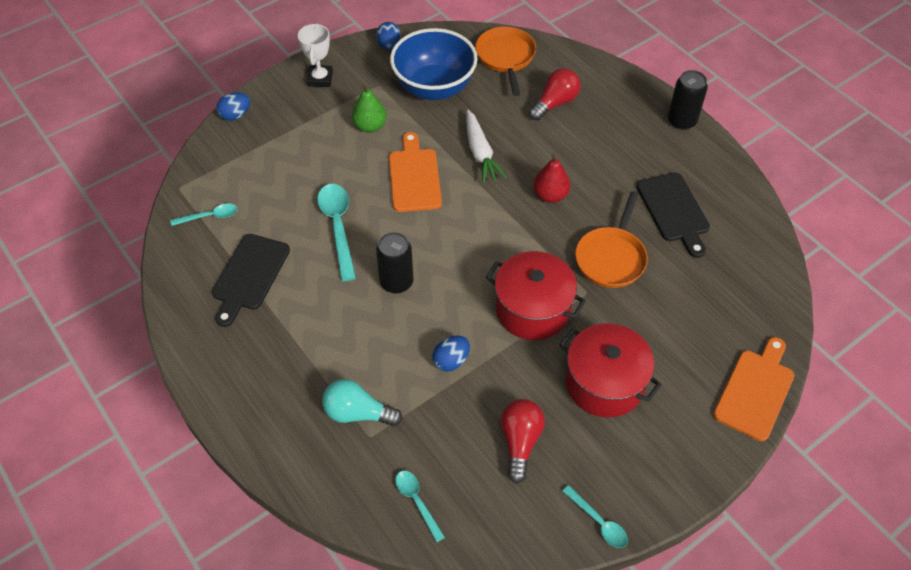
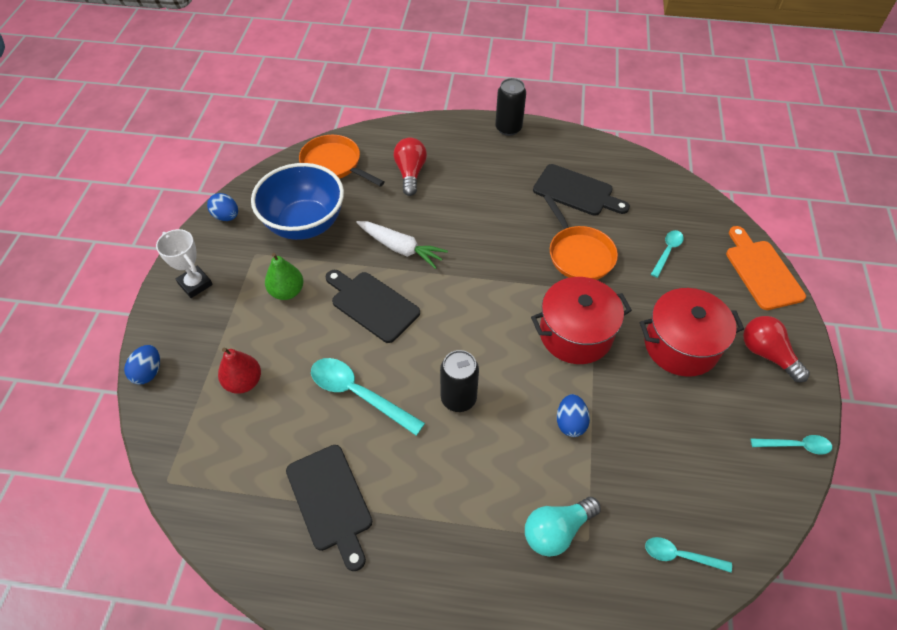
camera: 45 degrees left, 0 degrees up
turquoise spoon [170,203,238,226] -> turquoise spoon moved to [651,230,684,278]
orange cutting board [389,132,442,212] -> black cutting board [325,270,420,343]
red light bulb [501,399,545,484] -> red light bulb moved to [743,316,810,382]
red pear [533,154,570,203] -> red pear moved to [218,347,261,394]

